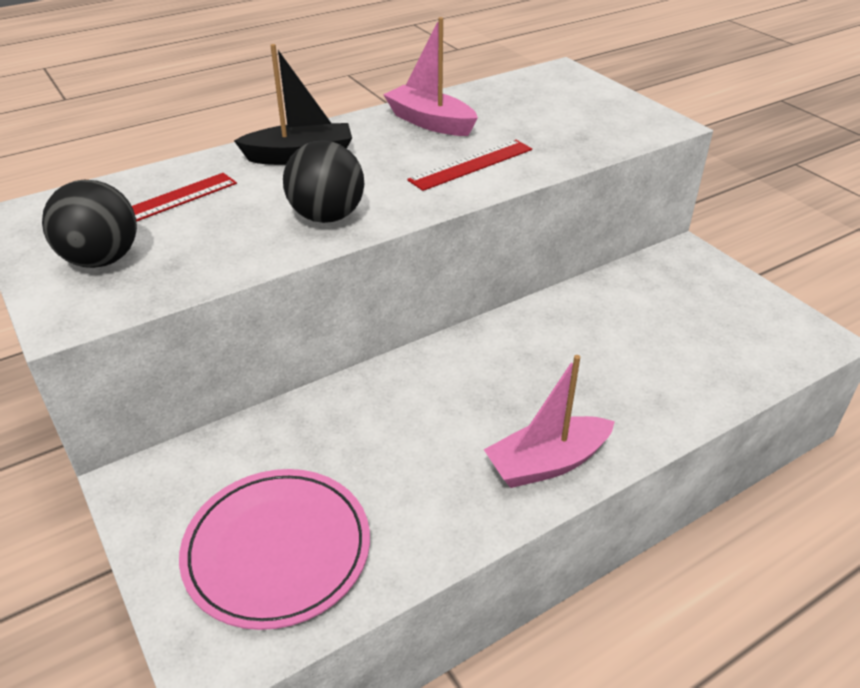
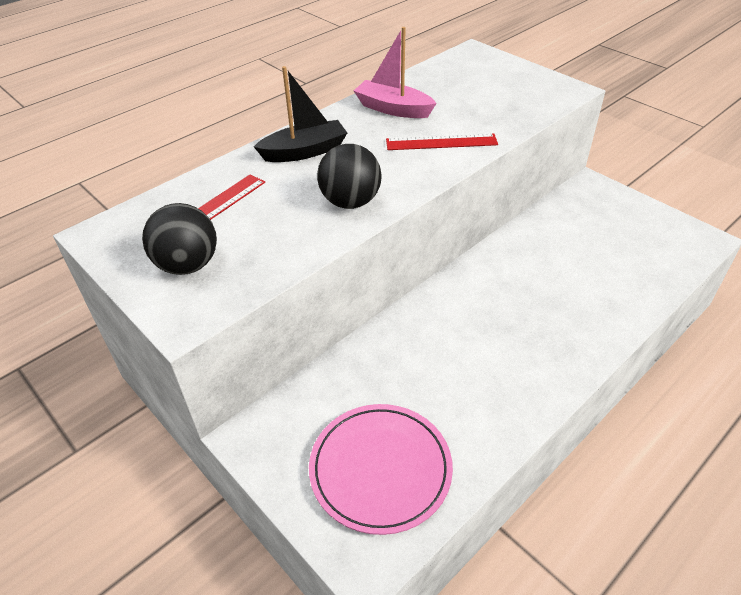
camera: 10 degrees left, 5 degrees up
red ruler [407,140,532,191] -> red ruler turned 45 degrees clockwise [386,133,498,150]
pink boat [484,355,615,488] -> none

